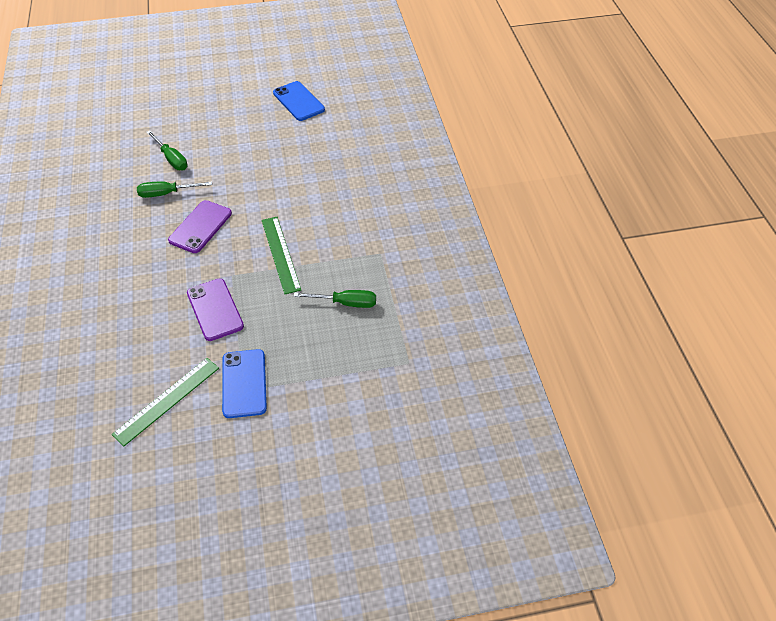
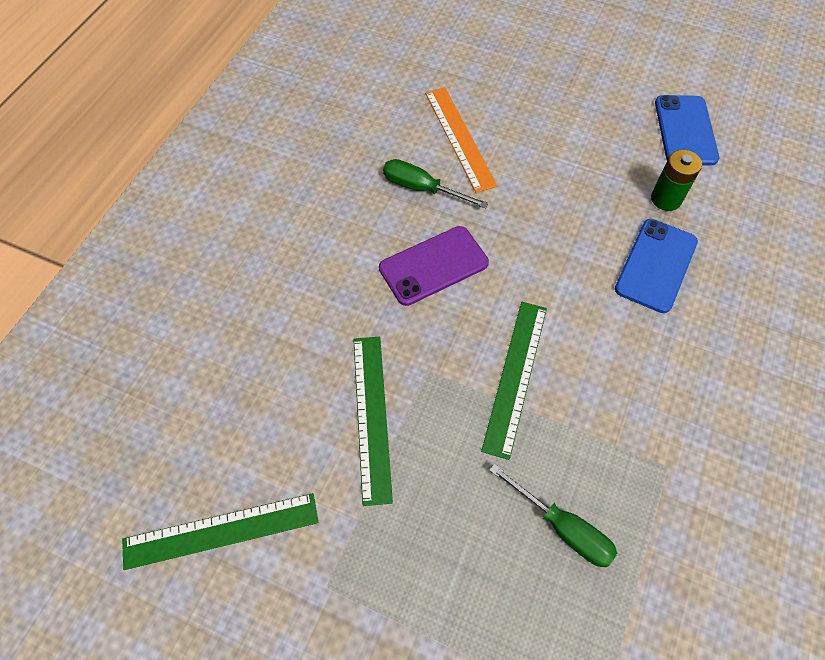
camera: 35 degrees right, 10 degrees up
green screwdriver [146,130,188,170] -> orange ruler [425,87,497,193]
purple phone [187,278,244,341] -> green ruler [353,337,393,506]
blue phone [222,349,267,418] -> blue phone moved to [615,219,698,313]
none -> green battery [651,150,702,211]

